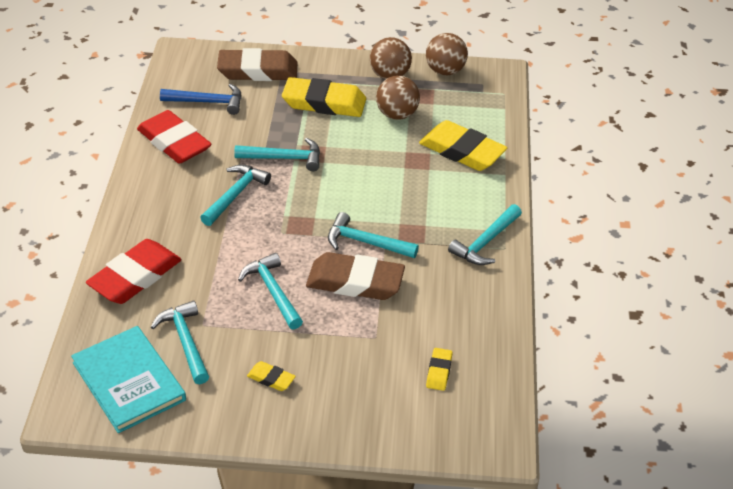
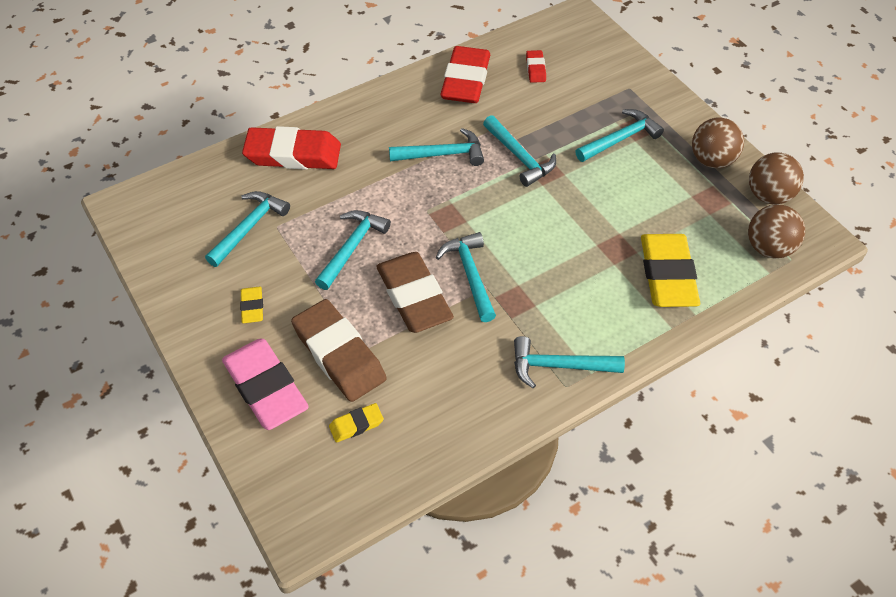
camera: 55 degrees right, 10 degrees up
turquoise book [71,326,186,433] -> none
blue hammer [160,84,242,115] -> red eraser [526,50,546,83]
brown eraser [217,48,298,81] -> brown eraser moved to [291,299,386,402]
yellow eraser [282,77,366,117] -> turquoise hammer [575,109,664,162]
brown ball [376,76,420,120] -> brown ball moved to [748,204,805,259]
none -> pink eraser [222,339,309,430]

